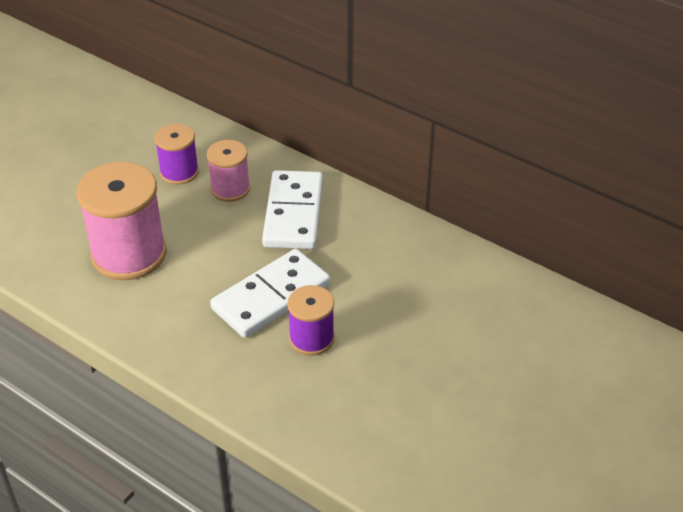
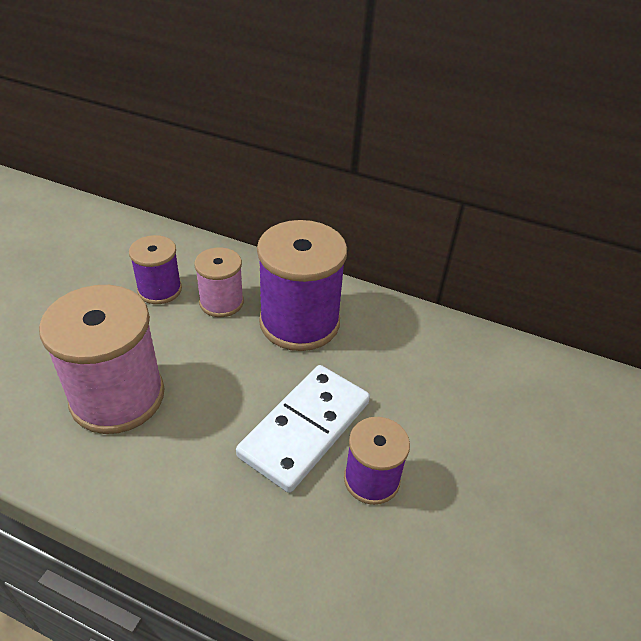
camera: 15 degrees left, 0 degrees up
white domino [262,170,323,249] -> purple spool [257,220,347,351]

